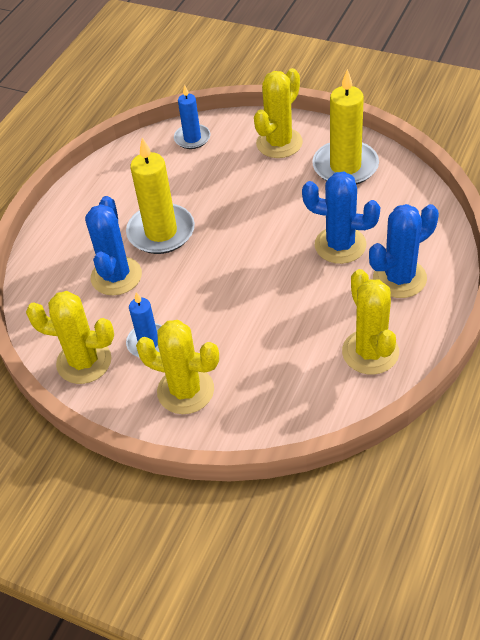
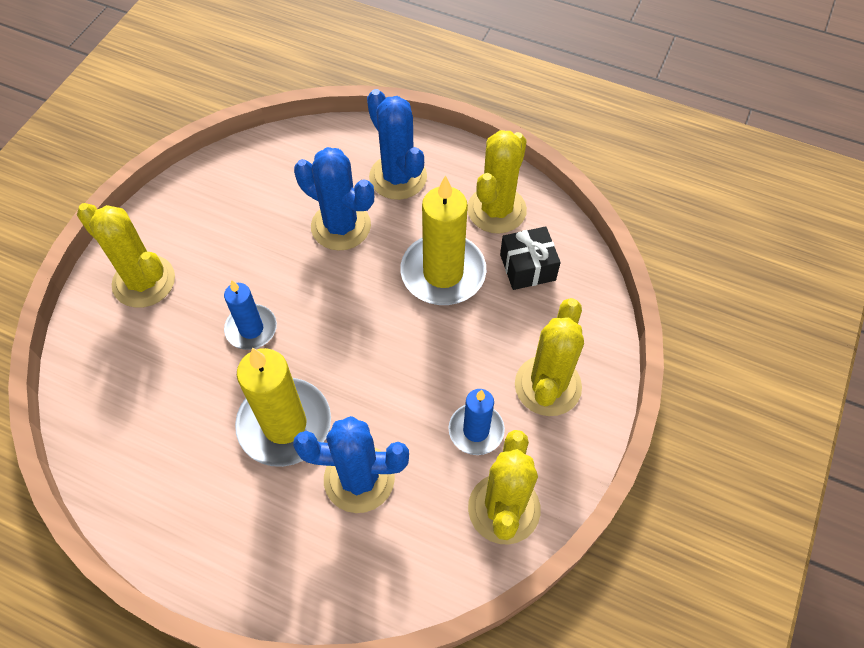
camera: 95 degrees left, 10 degrees up
blue candle [174,85,210,149] -> blue candle moved to [224,280,277,350]
blue cactus [302,171,380,264] -> blue cactus turned 75 degrees counterclockwise [294,147,374,251]
yellow candle [312,69,379,185] -> yellow candle moved to [400,175,486,305]
yellow cactus [342,269,399,375] -> yellow cactus turned 45 degrees counterclockwise [467,130,527,234]
none -> black gift [500,226,561,290]

